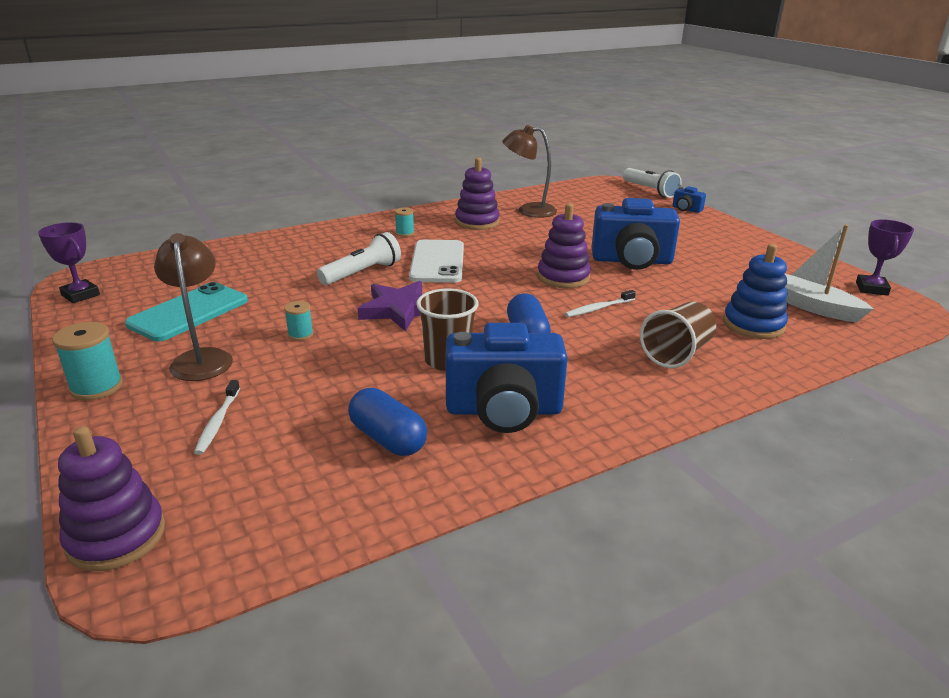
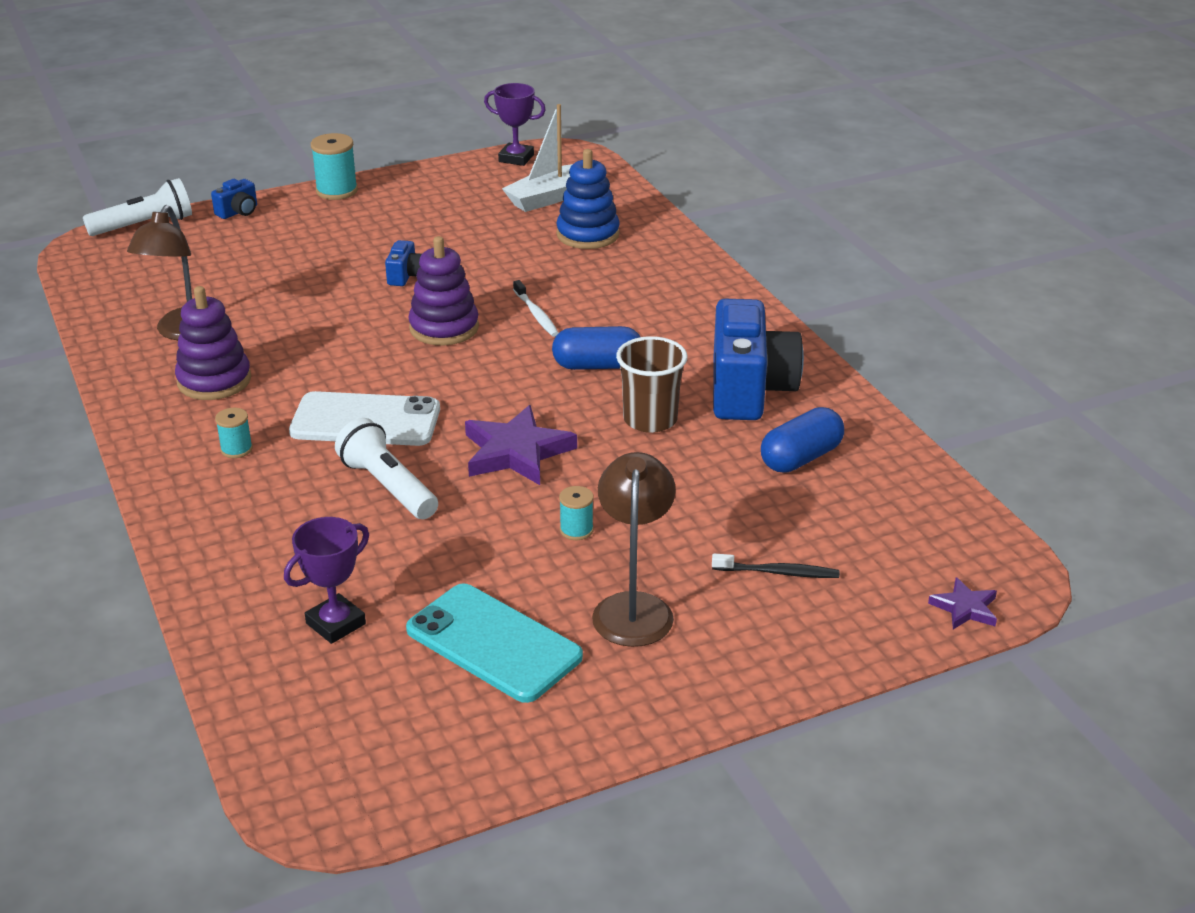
camera: 85 degrees left, 5 degrees up
purple trophy [38,222,100,303] -> purple trophy moved to [284,517,369,644]
turquoise spool [52,322,123,400] -> turquoise spool moved to [311,133,358,200]
purple stacking toy [58,426,165,571] -> purple star [928,577,997,629]
brown lamp [154,233,233,381] -> brown lamp turned 105 degrees clockwise [592,452,676,647]
white toothbrush [194,380,240,455] -> black toothbrush [712,553,839,578]
blue camera [592,198,680,270] -> blue camera [385,240,422,286], size x0.44
brown cup [640,301,716,368] -> none

